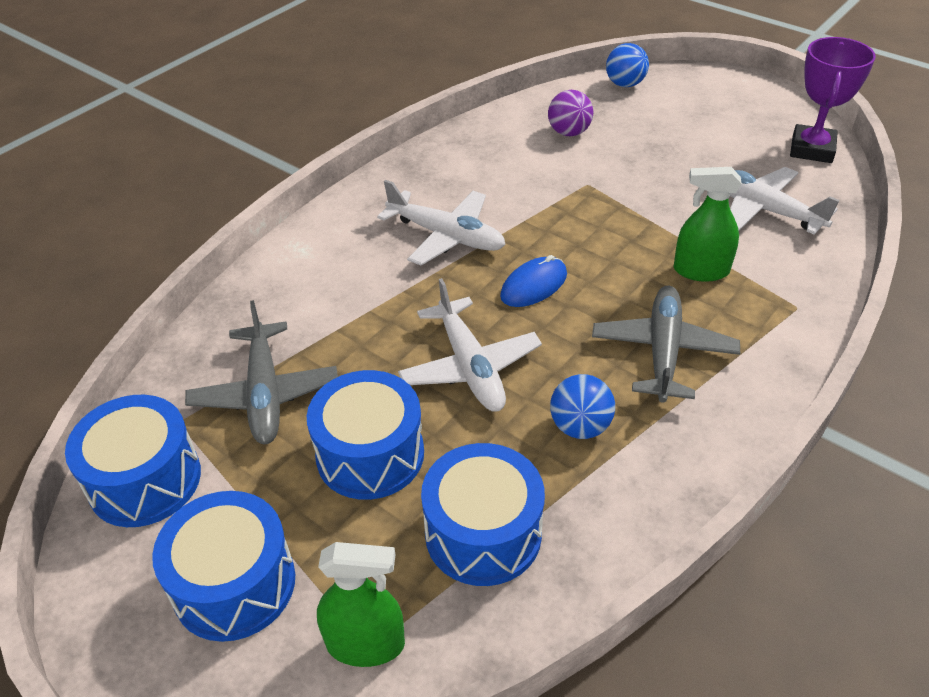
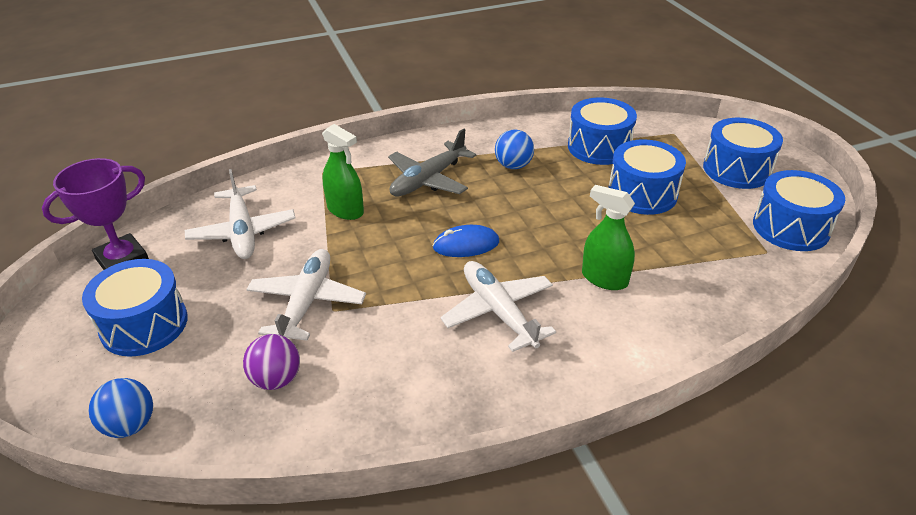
camera: 150 degrees left, 5 degrees down
grey plane [185,300,338,444] -> none
green spray bottle [317,542,405,667] -> green spray bottle moved to [582,185,635,290]
white plane [398,278,542,412] -> white plane moved to [246,249,366,341]
none -> blue drum [82,259,188,357]

